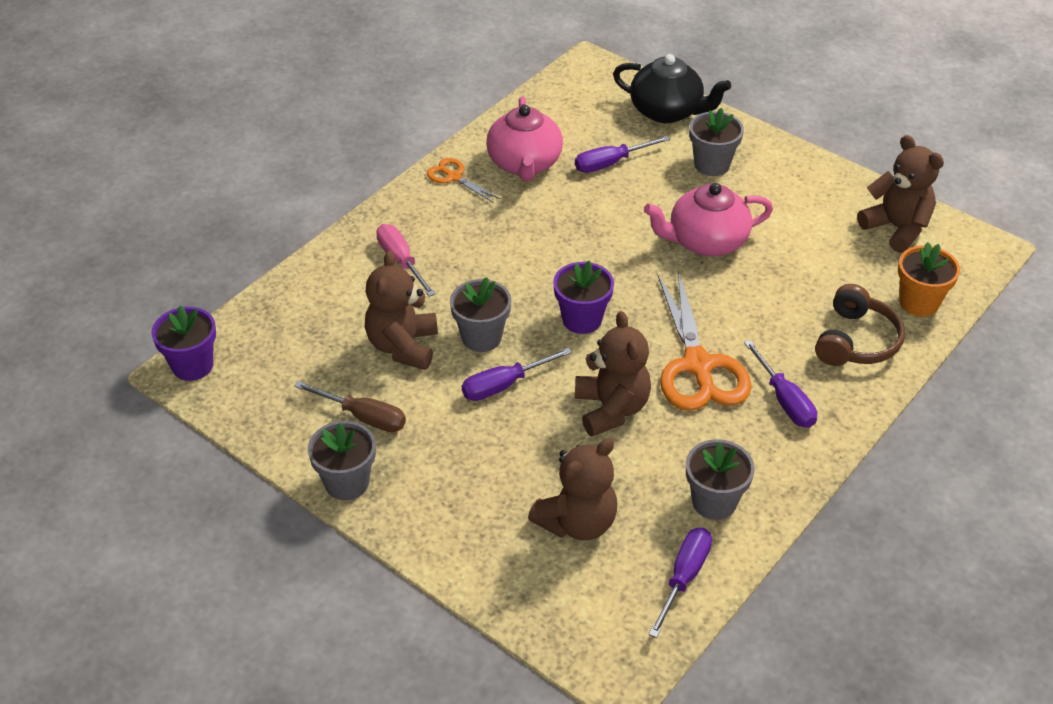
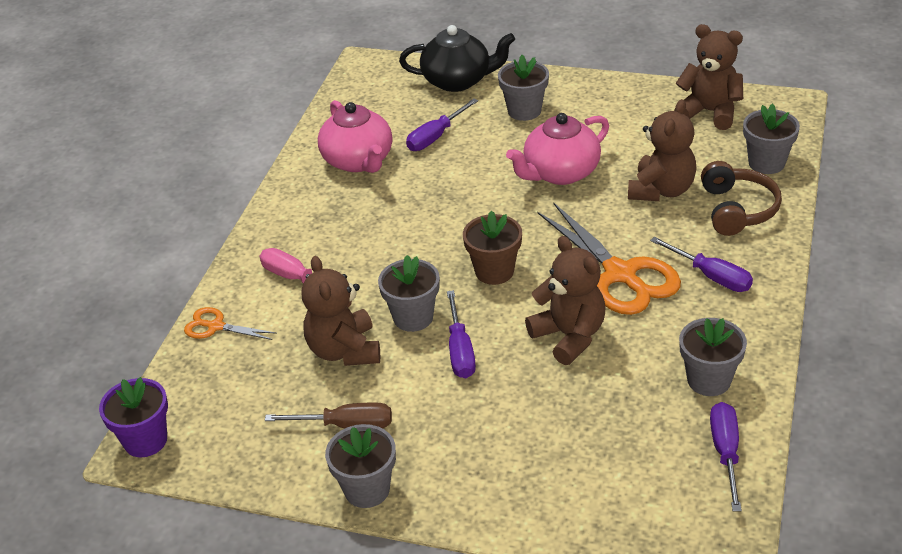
camera: 20 degrees left, 5 degrees down
orange scissors [427,158,500,203] -> orange scissors moved to [184,307,277,340]
purple screwdriver [462,348,572,401] -> purple screwdriver turned 45 degrees counterclockwise [447,290,476,378]
brown teddy bear [528,438,617,540] -> brown teddy bear moved to [628,99,697,201]
purple flower pot [553,260,614,334] -> brown flower pot [463,210,522,285]
orange flower pot [898,242,960,317] -> grey flower pot [743,103,800,174]

